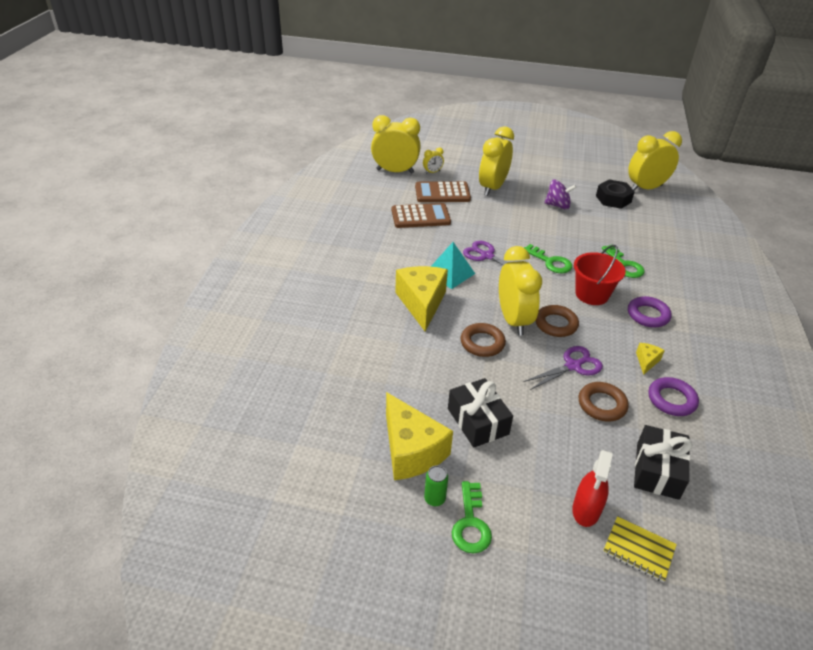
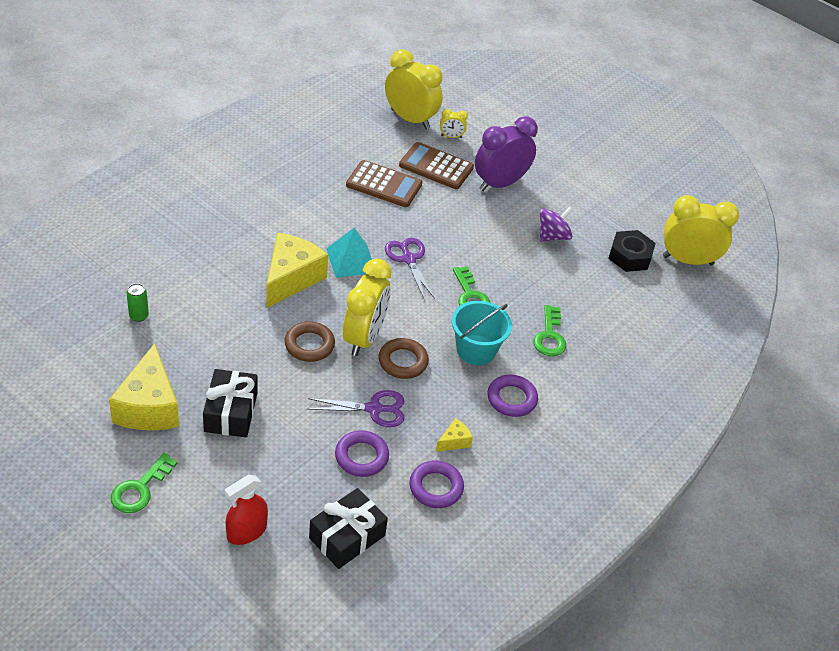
camera: 25 degrees right, 5 degrees up
green can [424,465,448,506] -> green can moved to [127,283,149,322]
yellow clock [479,126,514,196] -> purple clock [475,116,538,191]
purple spinning top [545,180,577,210] -> purple spinning top turned 75 degrees counterclockwise [540,207,573,242]
red bucket [574,245,626,305] -> turquoise bucket [452,301,512,365]
brown ring [579,382,629,421] -> purple ring [335,430,389,477]
yellow notebook [603,516,677,582] -> none

